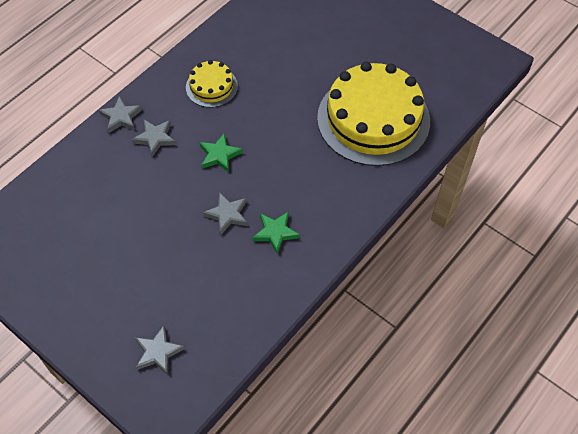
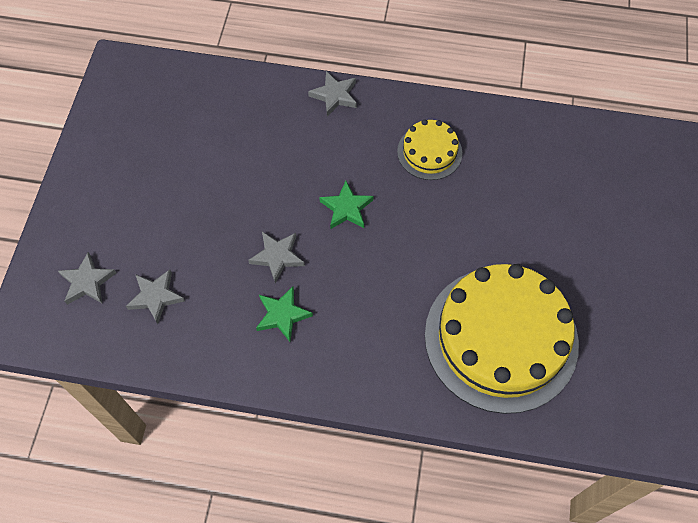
camera: 60 degrees right, 5 degrees up
grey star [132,120,176,157] -> grey star moved to [126,270,185,324]

